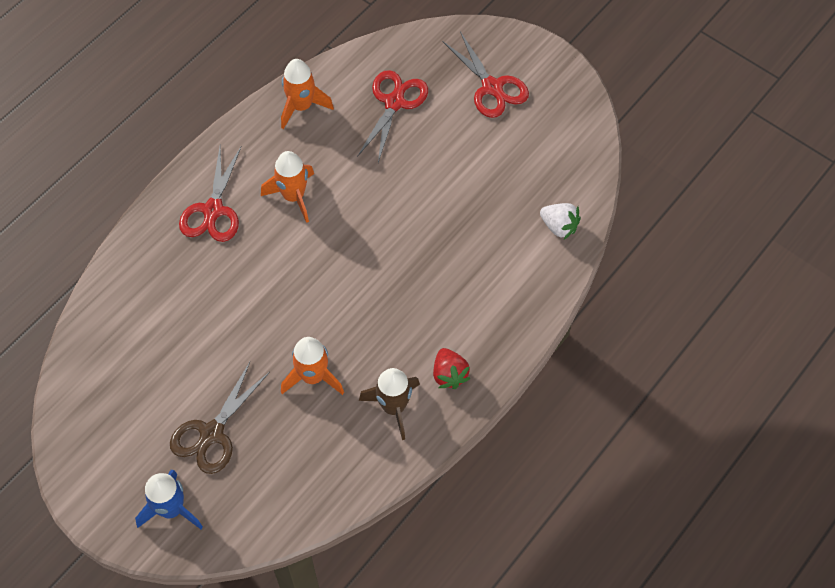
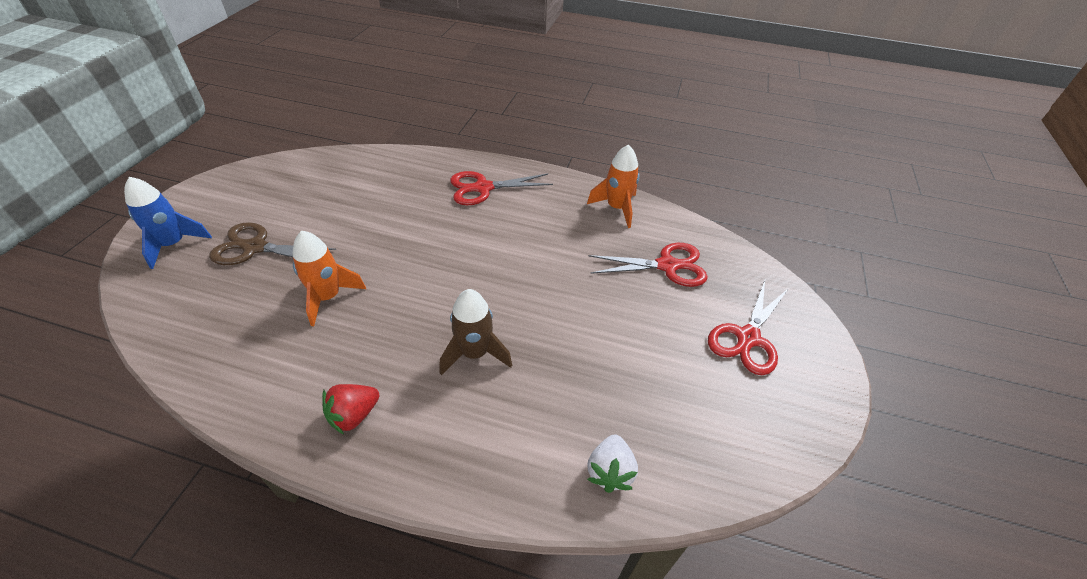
camera: 65 degrees right, 15 degrees down
orange rocket [261,151,314,223] -> none
brown rocket [359,368,420,440] -> brown rocket moved to [440,289,512,375]

